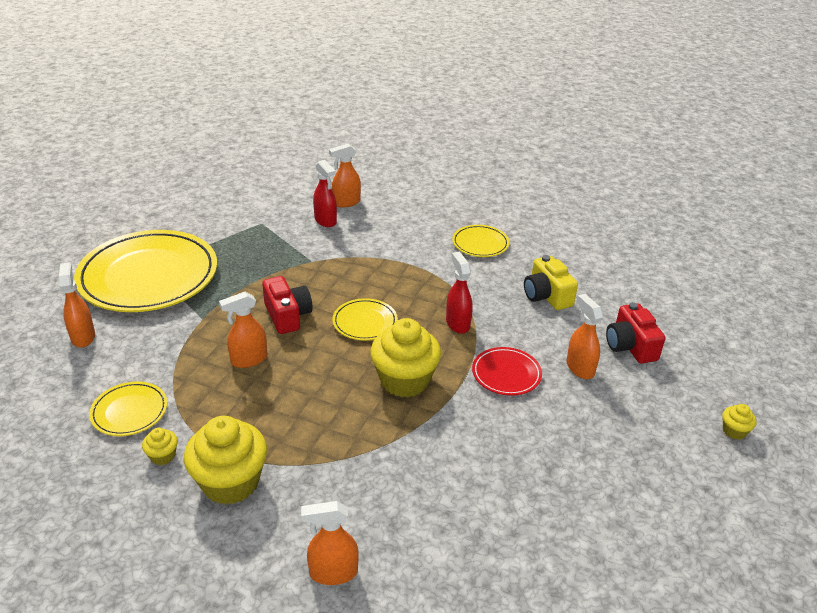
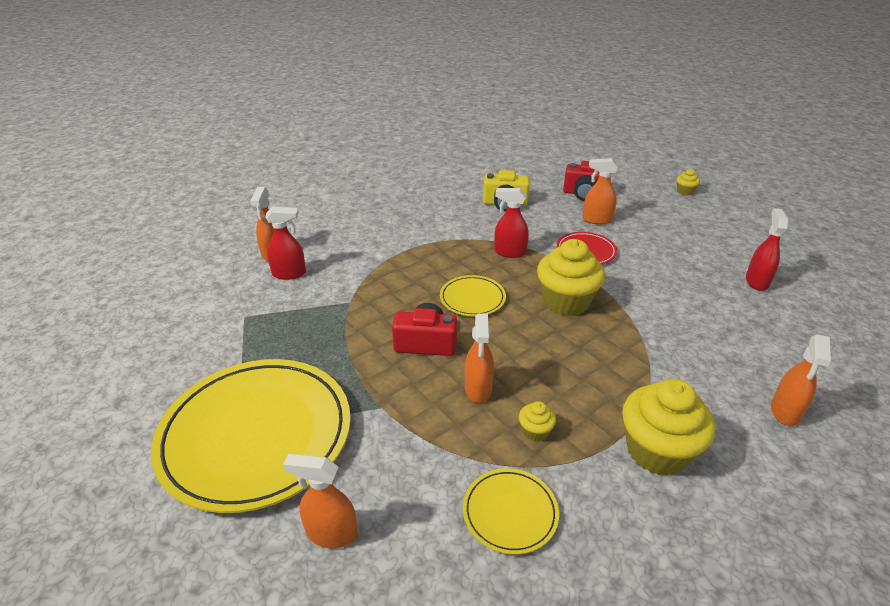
camera: 60 degrees left, 0 degrees up
yellow cupcake [142,428,178,465] -> yellow cupcake moved to [519,401,556,442]
yellow plate [452,225,509,257] -> none
none -> red spray bottle [746,208,789,291]

